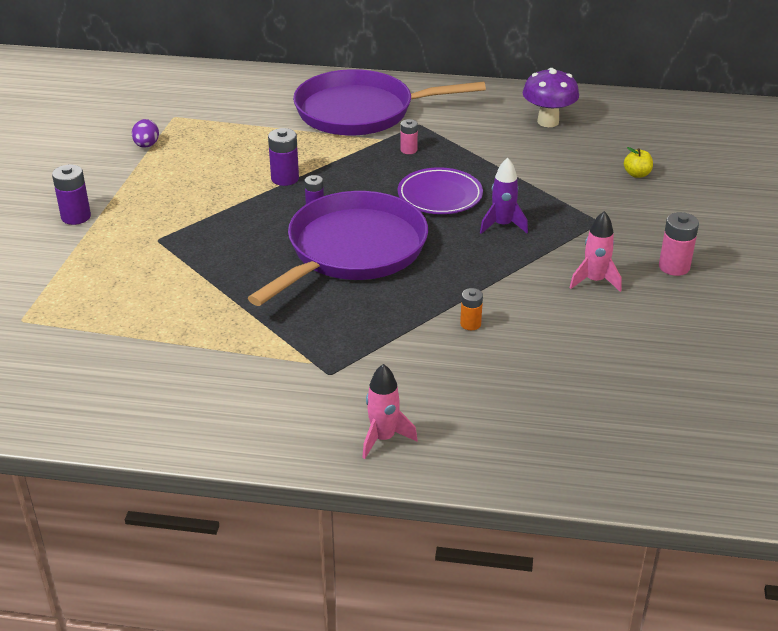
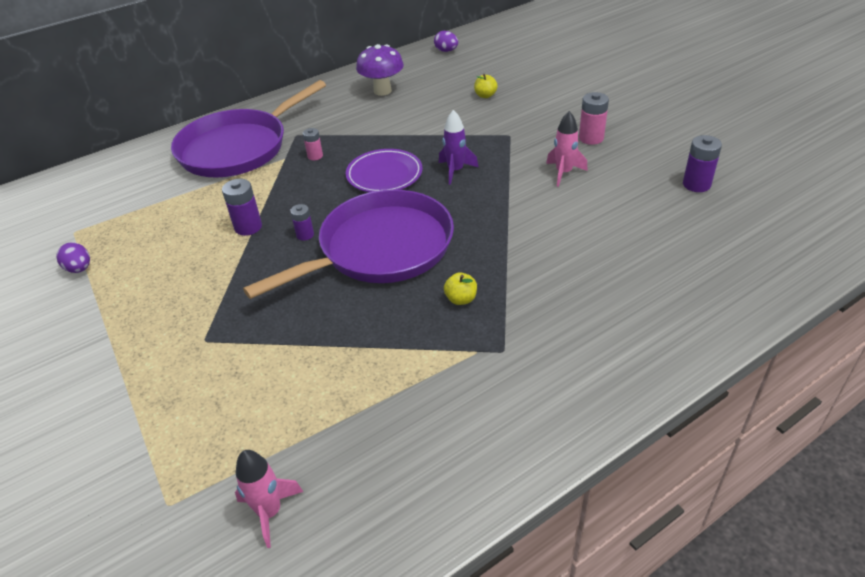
camera: 40 degrees left, 5 degrees up
purple battery [52,165,91,225] -> purple battery moved to [683,135,722,192]
purple pan [248,191,428,306] -> purple pan turned 60 degrees clockwise [243,190,454,299]
pink rocket [362,364,418,459] -> pink rocket moved to [235,450,303,548]
orange battery [460,288,483,330] -> none
none -> purple egg [434,31,458,52]
none -> yellow apple [444,273,477,305]

